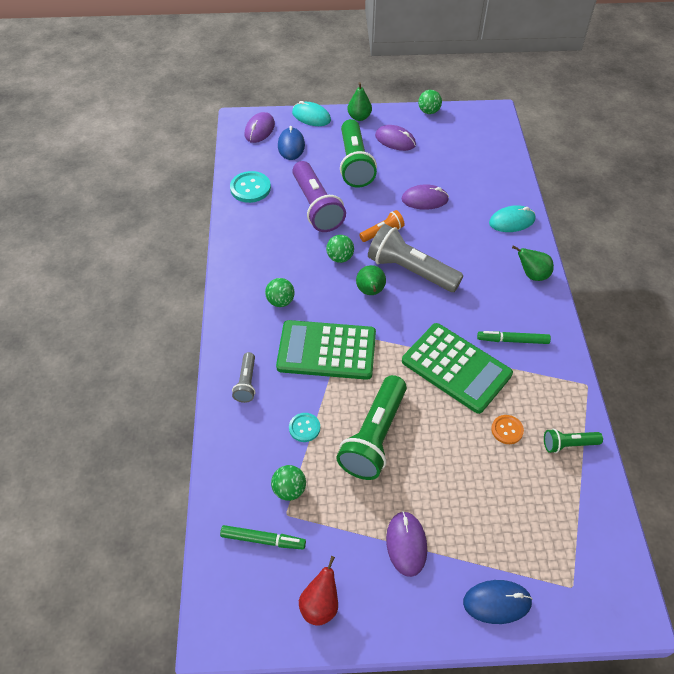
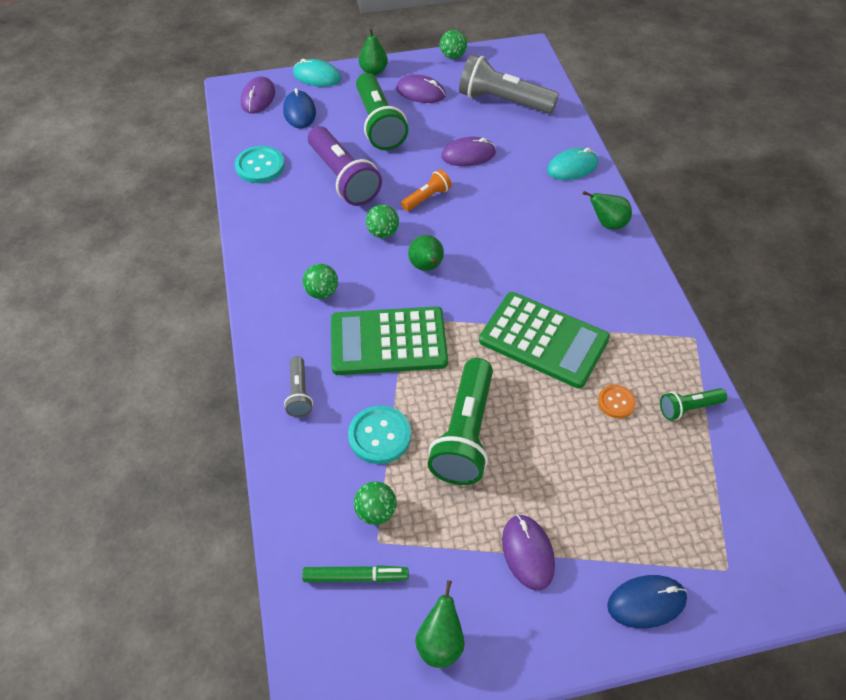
camera: 10 degrees left, 0 degrees up
turquoise button [289,413,320,442] -> turquoise button [348,406,411,464], size x1.64
red pear [299,556,338,626] -> green pear [415,580,465,668]
grey flashlight [368,224,463,292] -> grey flashlight moved to [459,54,559,114]
green marker [477,331,551,344] -> none

